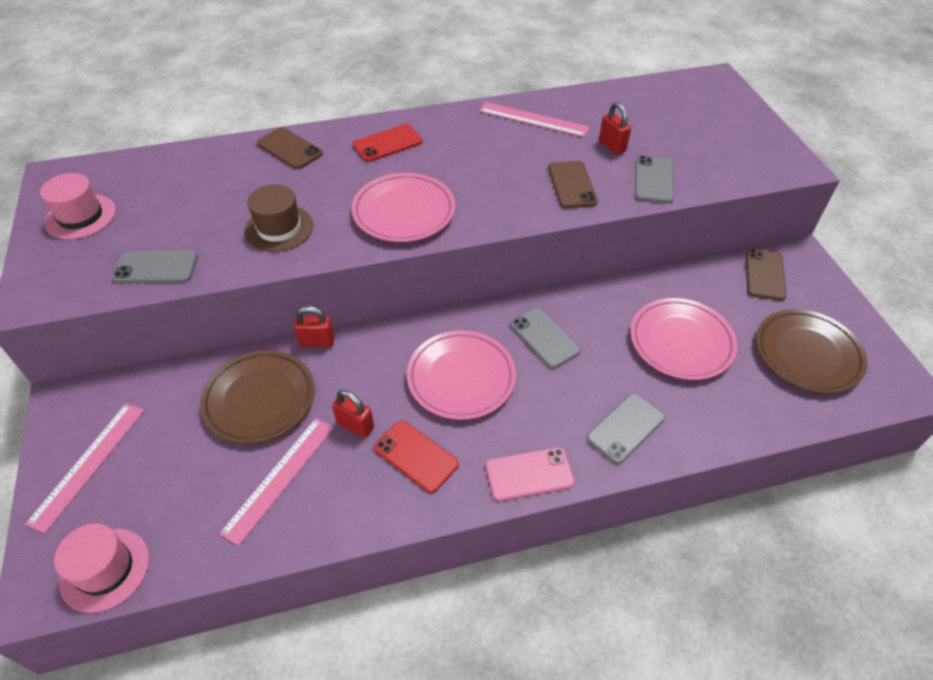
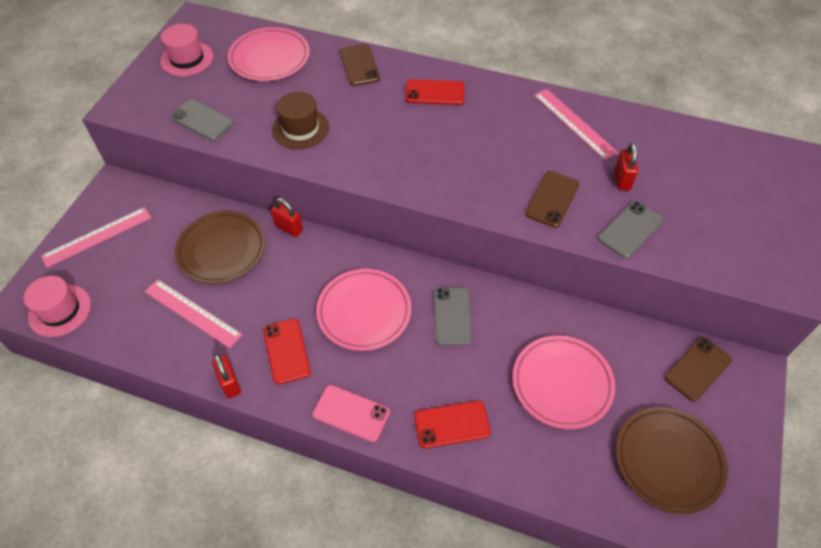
camera: 35 degrees right, 5 degrees up
pink ruler [219,418,334,546] -> pink ruler turned 60 degrees clockwise [145,279,243,348]
red padlock [332,390,374,438] -> red padlock moved to [212,354,241,398]
pink plate [351,173,455,242] -> pink plate moved to [227,27,310,81]
grey phone [587,394,665,464] -> red phone [414,401,491,449]

